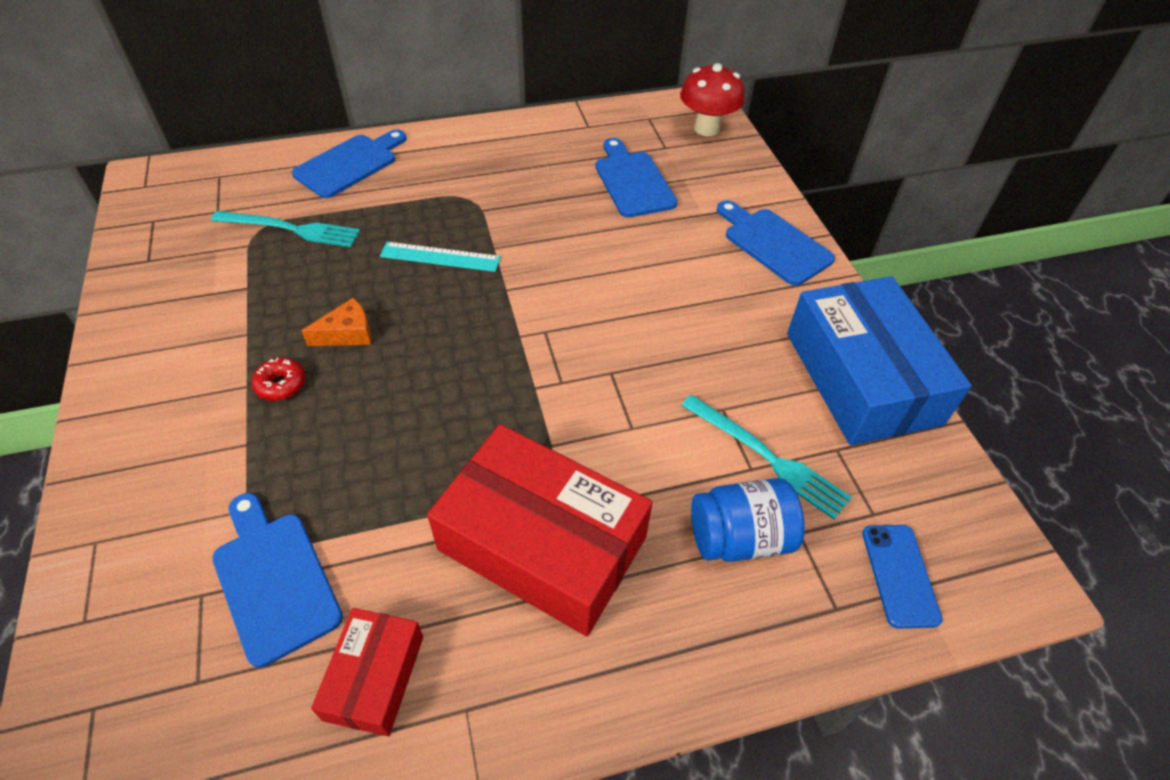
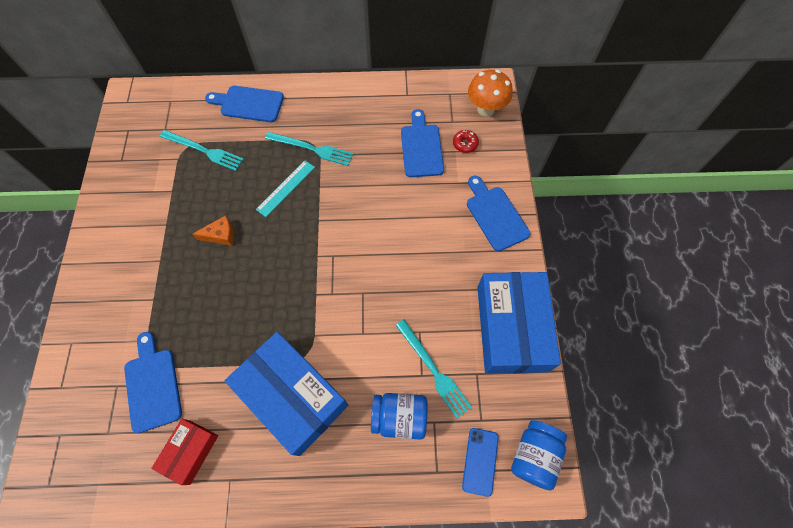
camera: 15 degrees right, 15 degrees up
red donut [252,358,305,401] -> red donut moved to [453,130,479,153]
blue cutting board [292,129,406,198] -> blue cutting board turned 135 degrees counterclockwise [205,86,284,122]
turquoise ruler [380,242,501,272] -> turquoise ruler turned 75 degrees counterclockwise [256,161,315,217]
red box [427,424,653,637] -> blue box [225,332,348,456]
red mushroom [680,63,745,136] -> orange mushroom [468,70,513,117]
none -> turquoise fork [265,132,354,166]
none -> blue jar [511,420,567,491]

